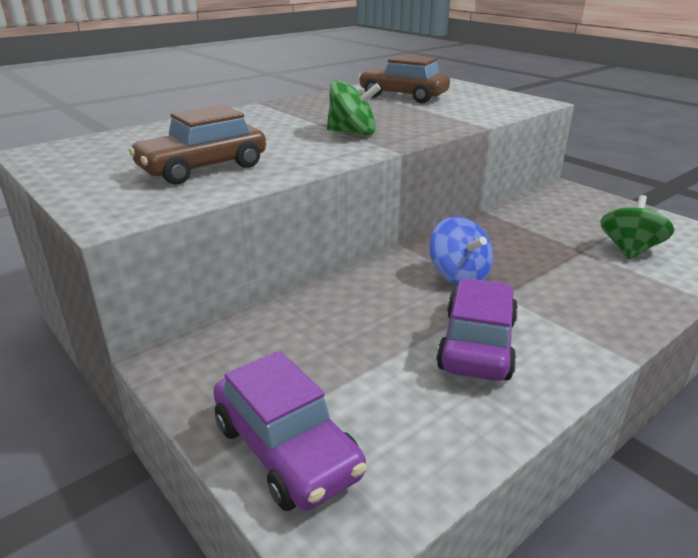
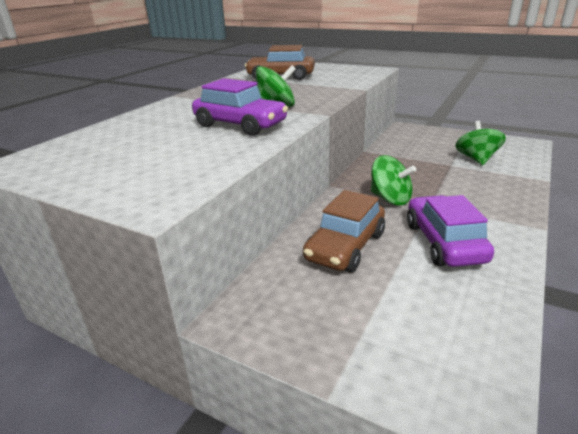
camera: 20 degrees left, 0 degrees up
brown car [129,105,266,185] -> brown car moved to [303,190,385,272]
purple car [213,351,367,511] -> purple car moved to [192,78,288,136]
blue spinning top [429,216,493,285] -> green spinning top [371,155,416,206]

